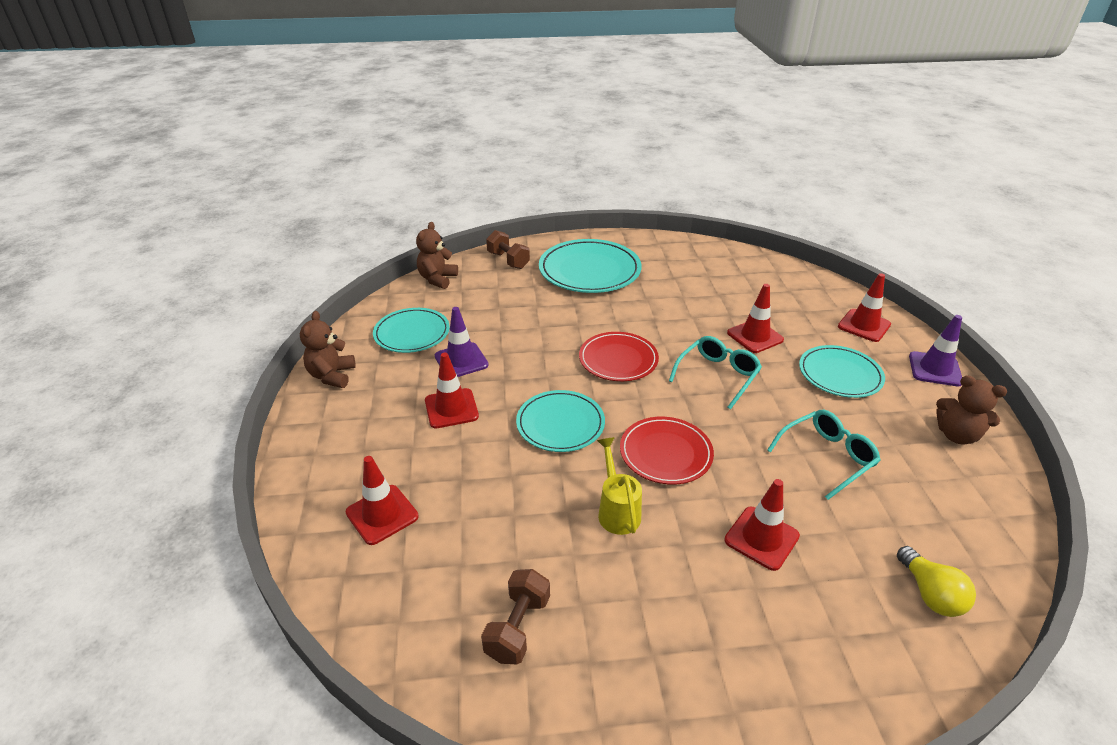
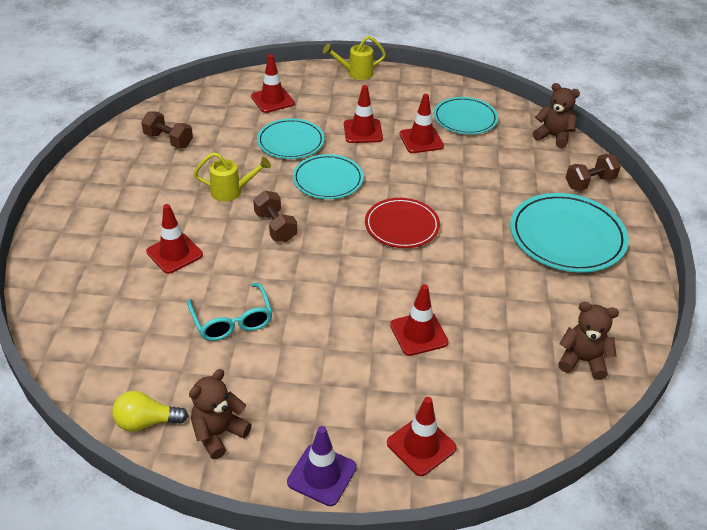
camera: 100 degrees right, 5 degrees up
brown teddy bear [300,311,356,388] -> brown teddy bear moved to [558,302,619,380]
purple traffic cone [435,307,489,377] -> red traffic cone [400,94,444,153]
red plate [620,417,714,485] -> brown dumbbell [253,191,297,242]
turquoise glasses [669,336,762,409] -> none
turquoise plate [799,345,885,398] -> turquoise plate moved to [257,118,325,159]
yellow light bulb [897,546,976,617] -> yellow light bulb moved to [112,391,188,432]
none -> yellow watering can [323,36,386,80]

